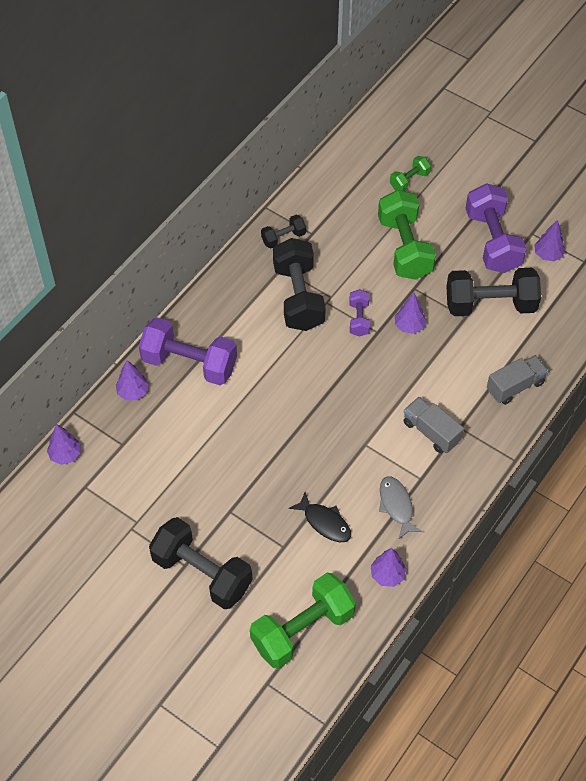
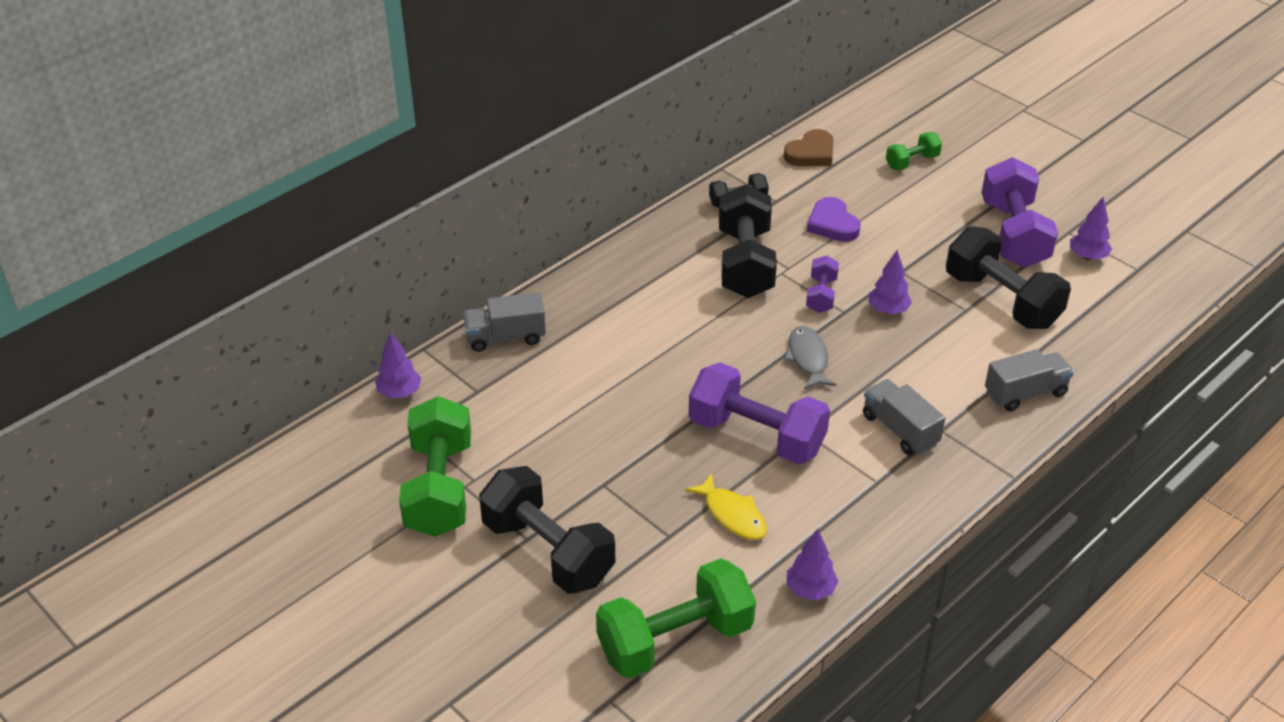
camera: 10 degrees right, 15 degrees down
purple tree [116,360,149,400] -> grey truck [463,292,546,352]
purple dumbbell [139,317,237,385] -> purple dumbbell moved to [689,362,830,465]
black fish [289,492,351,542] -> yellow fish [685,473,767,540]
green dumbbell [378,190,436,280] -> green dumbbell moved to [399,396,471,537]
grey fish [379,476,423,539] -> grey fish moved to [784,326,836,389]
black dumbbell [446,268,541,316] -> black dumbbell turned 45 degrees clockwise [946,226,1071,329]
none -> brown heart [784,129,833,166]
none -> purple heart [807,197,861,242]

